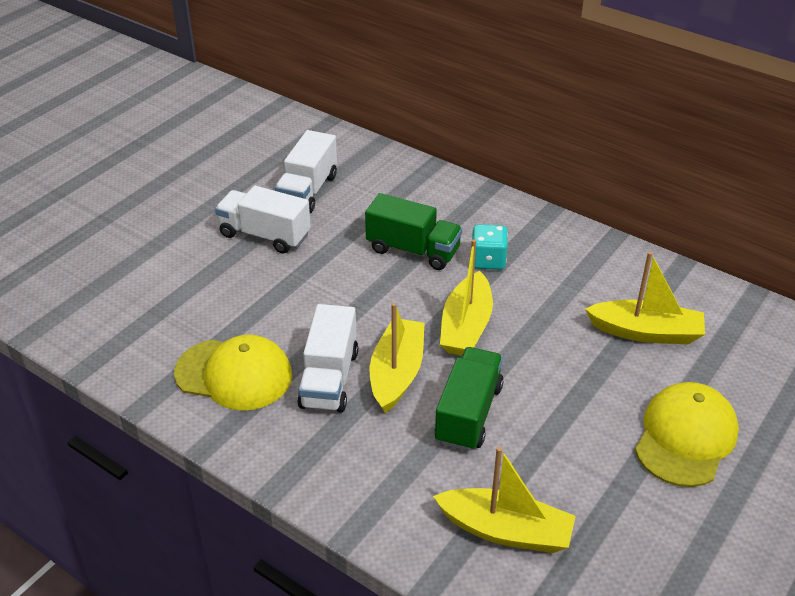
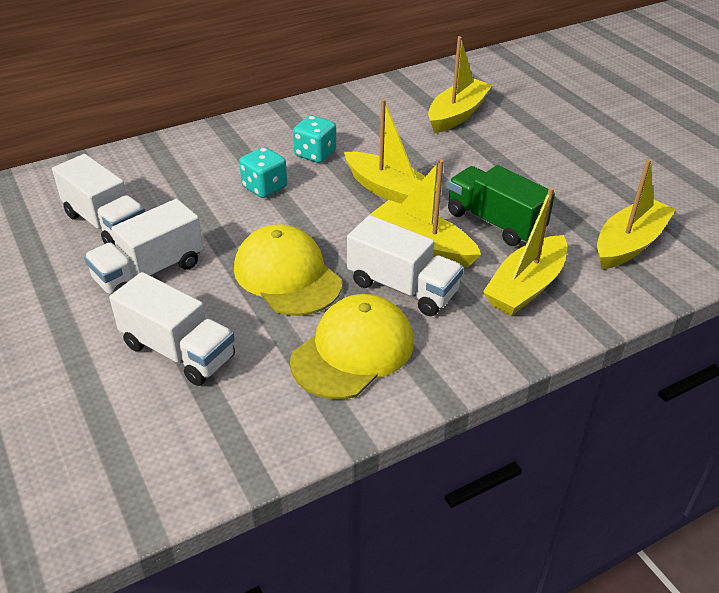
camera: 65 degrees left, 0 degrees up
green truck [365,193,462,270] -> turquoise dice [239,147,287,198]
yellow cap [635,382,739,487] -> yellow cap moved to [234,224,342,316]
none -> white truck [109,272,235,386]
none -> yellow boat [483,187,567,316]

